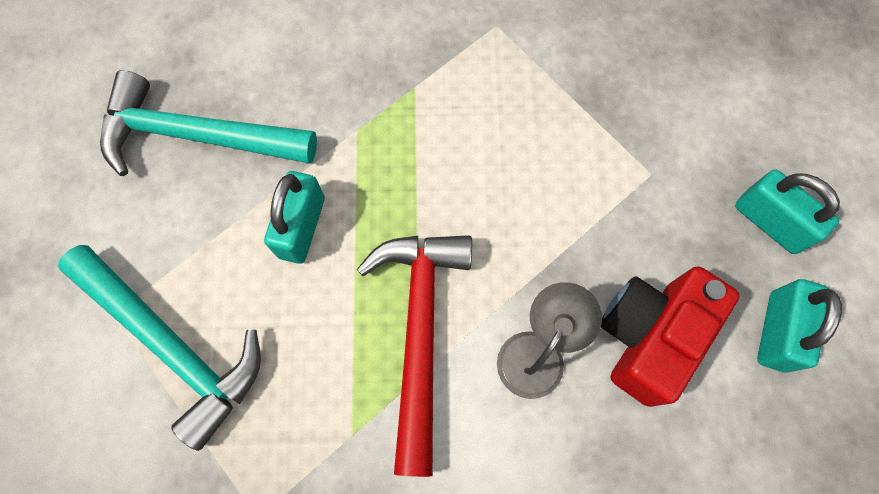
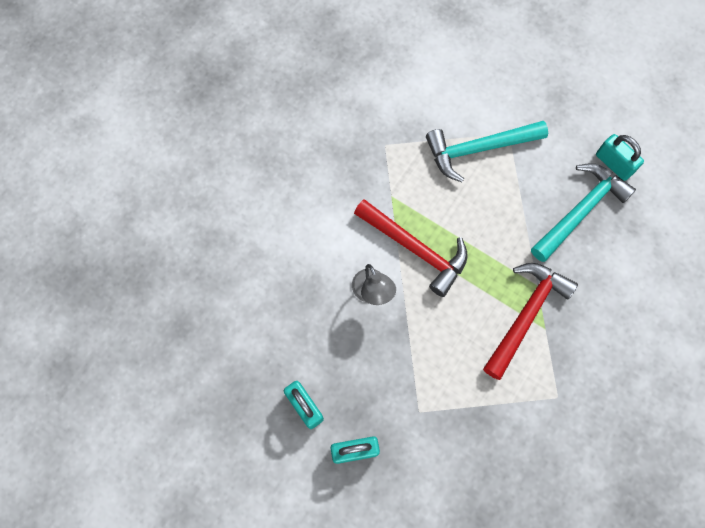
camera: 125 degrees right, 0 degrees up
turquoise padlock [264,171,325,263] -> turquoise padlock moved to [596,134,644,181]
red camera [601,267,740,407] -> none
none -> red hammer [483,263,578,380]

